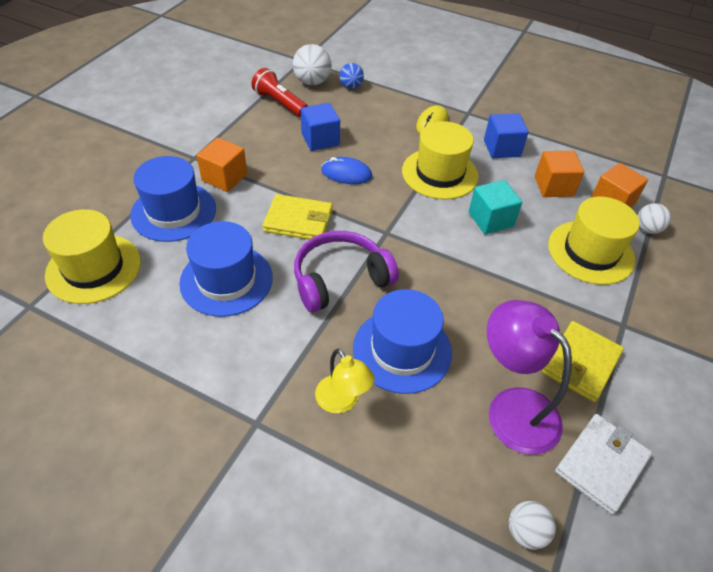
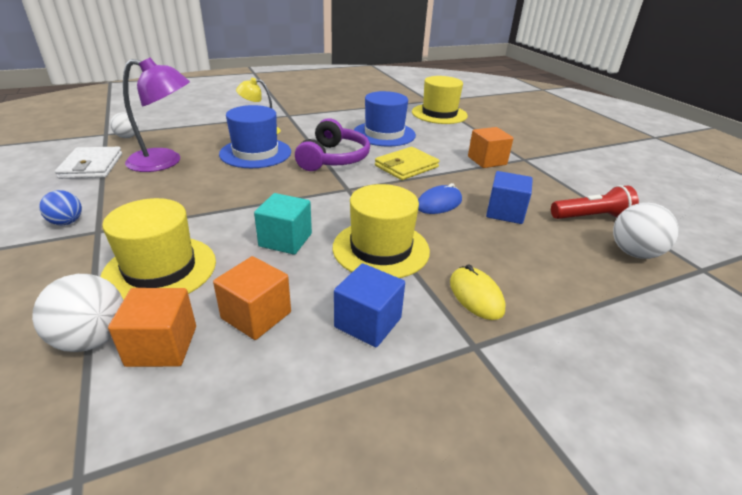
camera: 130 degrees right, 15 degrees down
blue hat [130,156,216,242] -> none
blue ball [339,63,364,89] -> blue ball moved to [39,190,82,225]
yellow wallet [542,321,624,402] -> none
white ball [638,203,671,234] -> white ball [32,274,123,352], size x1.58

